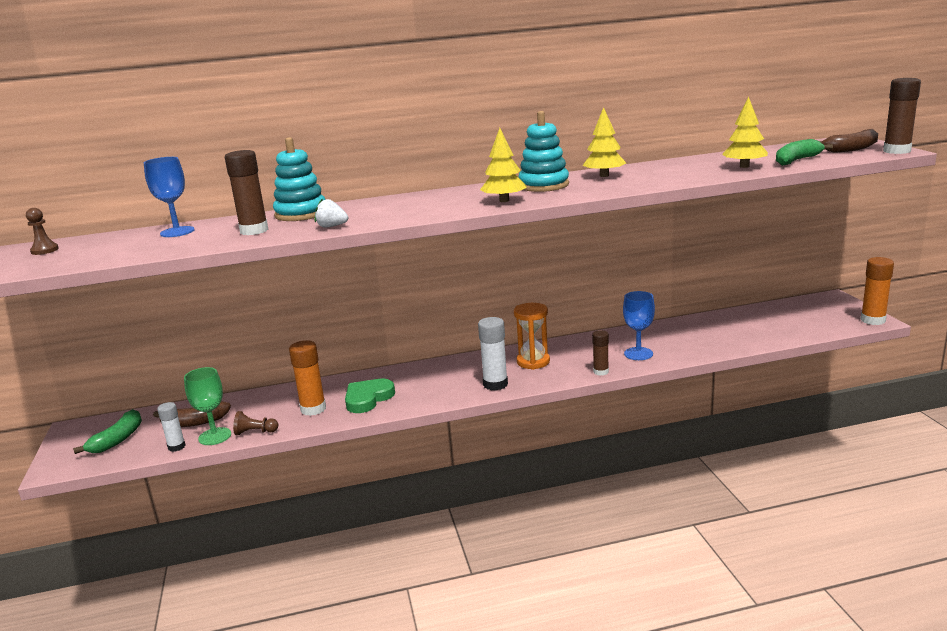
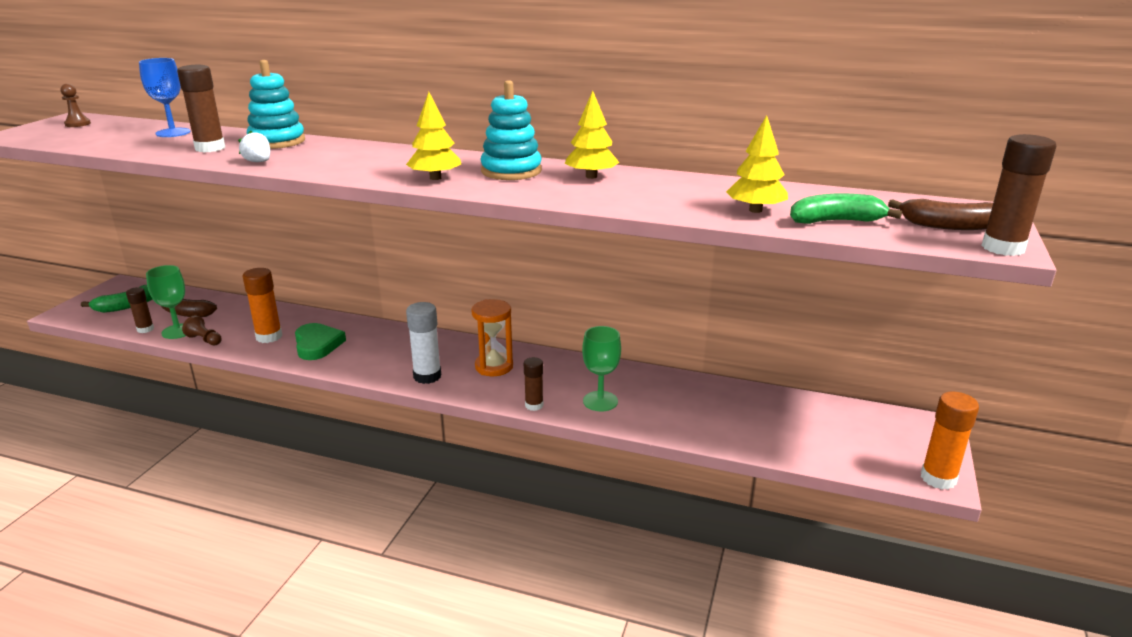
camera: 30 degrees right, 5 degrees up
white glue stick [157,402,186,452] -> brown glue stick [126,287,154,333]
green heart [345,379,395,413] -> green heart turned 90 degrees clockwise [295,323,346,360]
blue goblet [623,291,655,360] -> green goblet [582,326,621,411]

